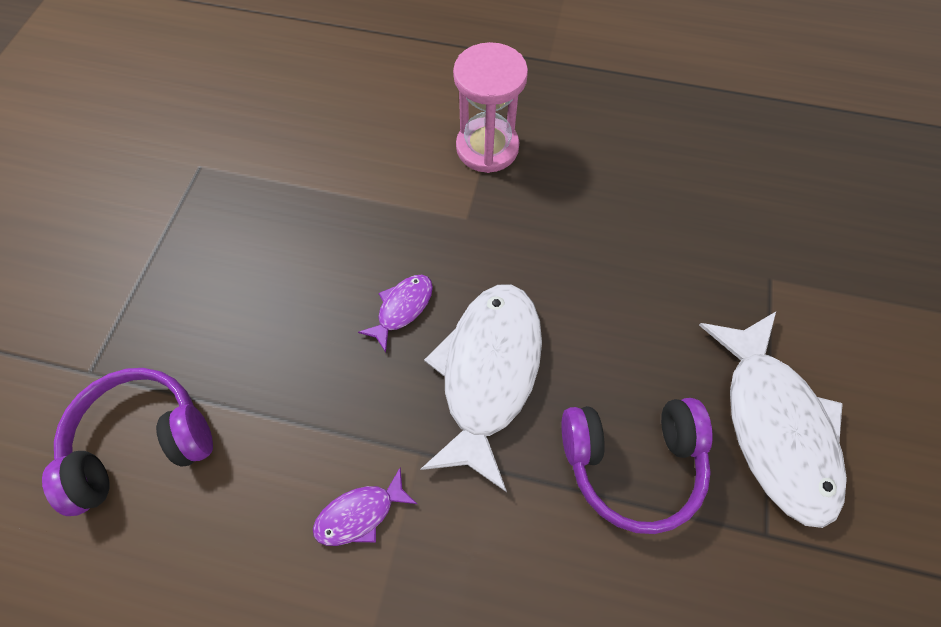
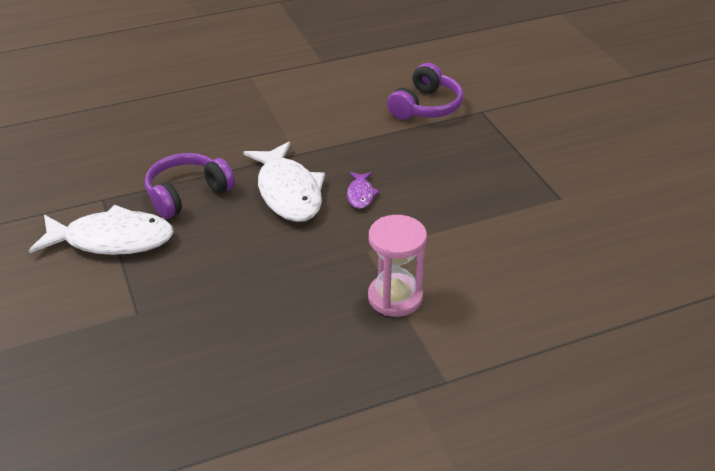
camera: 145 degrees right, 25 degrees down
purple fish [313,467,417,546] -> none
white fish [699,312,847,528] -> white fish turned 135 degrees clockwise [29,205,174,255]

